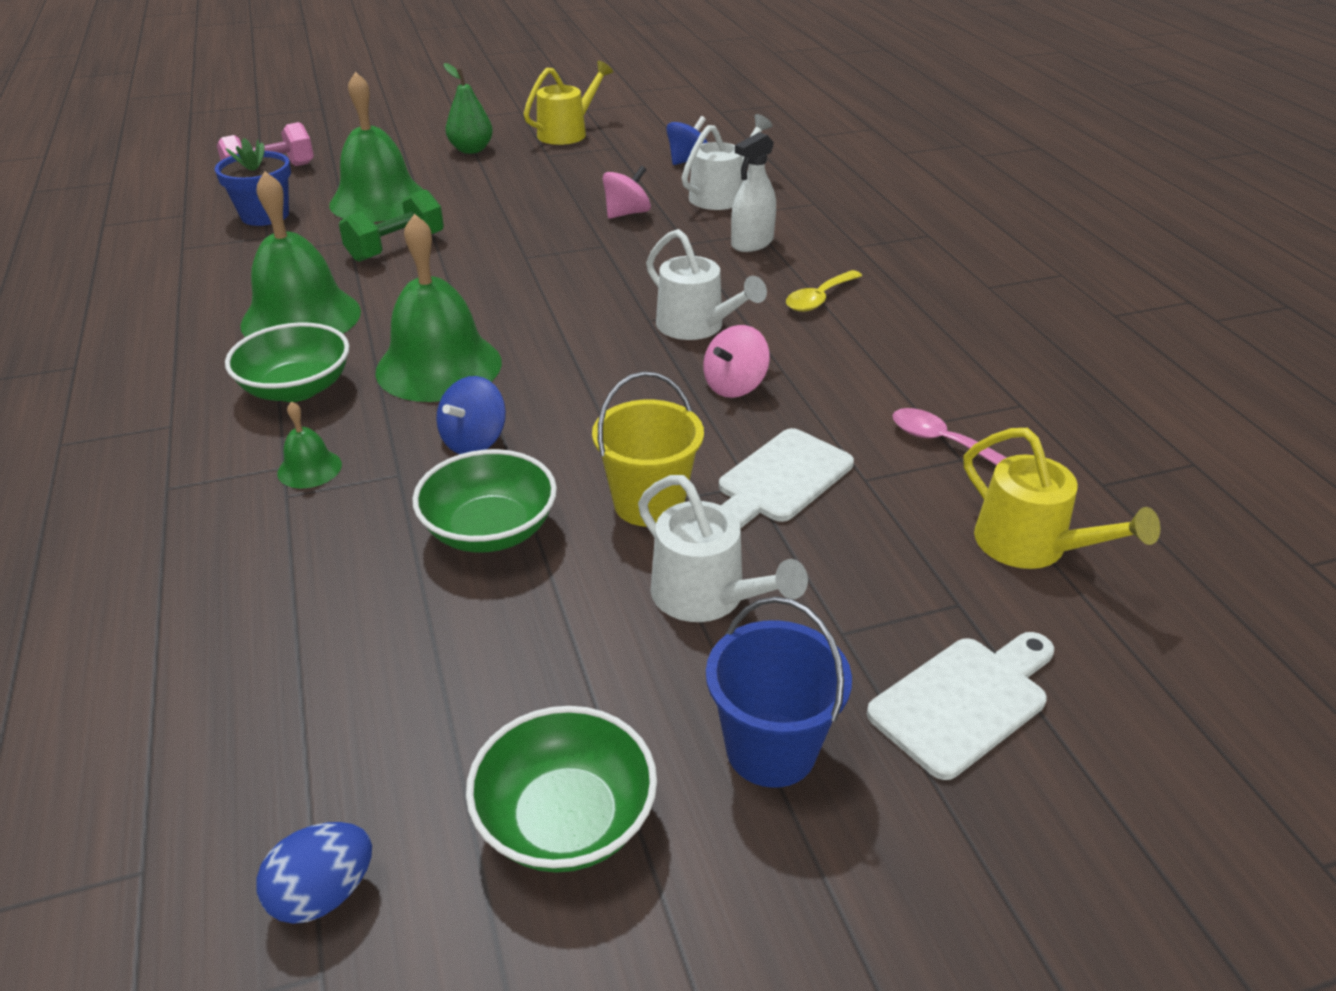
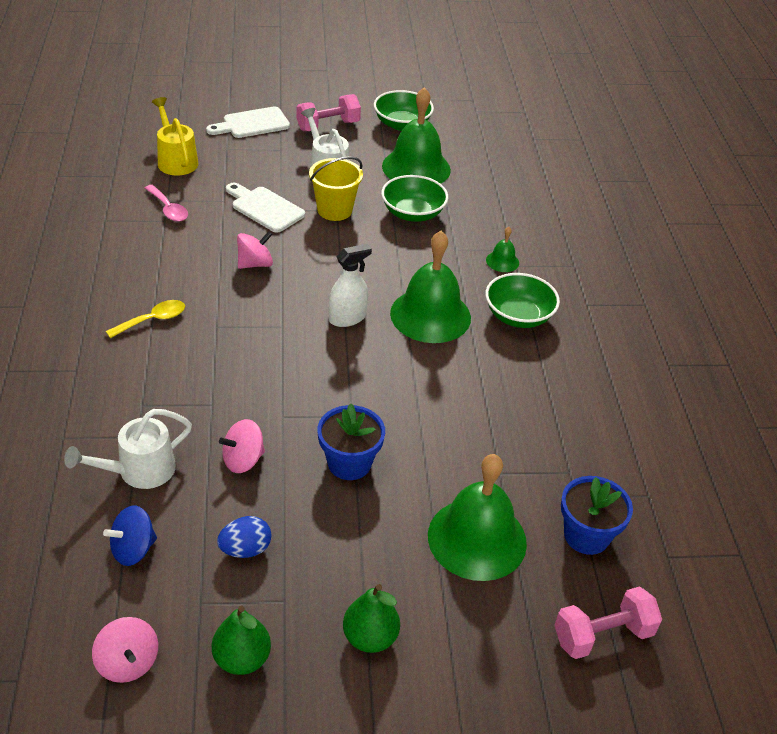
camera: 170 degrees left, 5 degrees up
green bell [240,171,361,337] -> green bell moved to [382,87,451,184]
blue egg [257,822,372,924] -> blue egg moved to [217,516,272,558]
green dumbbell [339,189,444,262] -> none
blue spinning top [436,376,506,454] -> none
yellow watering can [524,61,613,145] -> green pear [212,606,271,675]
white watering can [646,229,767,340] -> none
blue bucket [706,596,852,788] -> pink dumbbell [296,94,361,131]
white cutting board [719,428,854,528] -> white cutting board turned 105 degrees counterclockwise [226,183,305,232]
white spray bottle [731,132,776,252] -> white spray bottle moved to [329,244,372,327]
none -> pink spinning top [92,617,158,683]
none -> blue flower pot [318,404,385,480]

